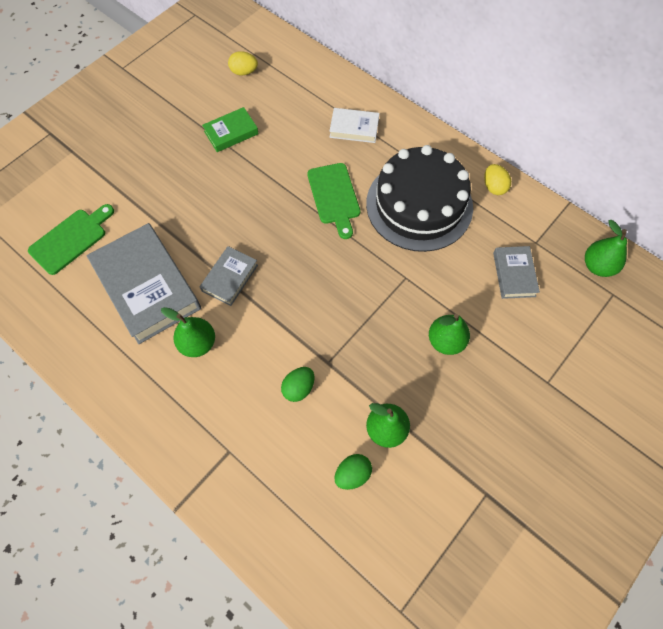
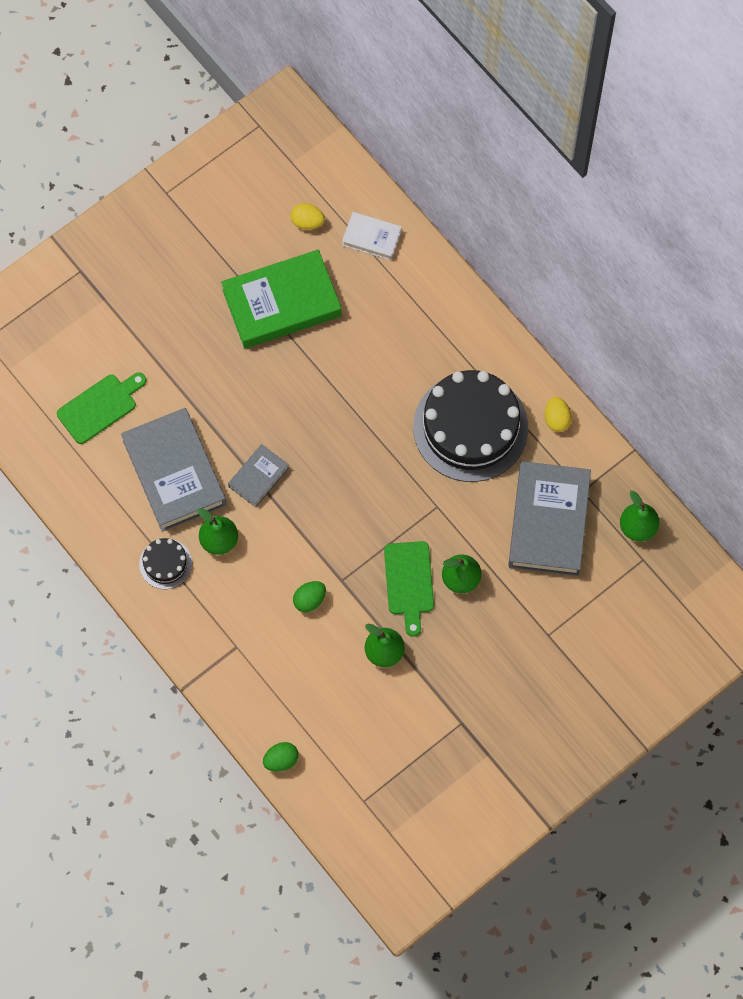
camera: 10 degrees right, 5 degrees up
green book [202,107,259,152] -> green book [221,250,342,349], size x1.97
green cutting board [307,163,360,239] -> green cutting board moved to [384,541,434,637]
white book [330,108,379,143] -> white book moved to [342,212,402,260]
green egg [334,454,372,490] -> green egg moved to [263,742,298,772]
grey book [493,246,540,299] -> grey book [508,461,591,576], size x1.97
none -> black cake [139,538,192,589]

